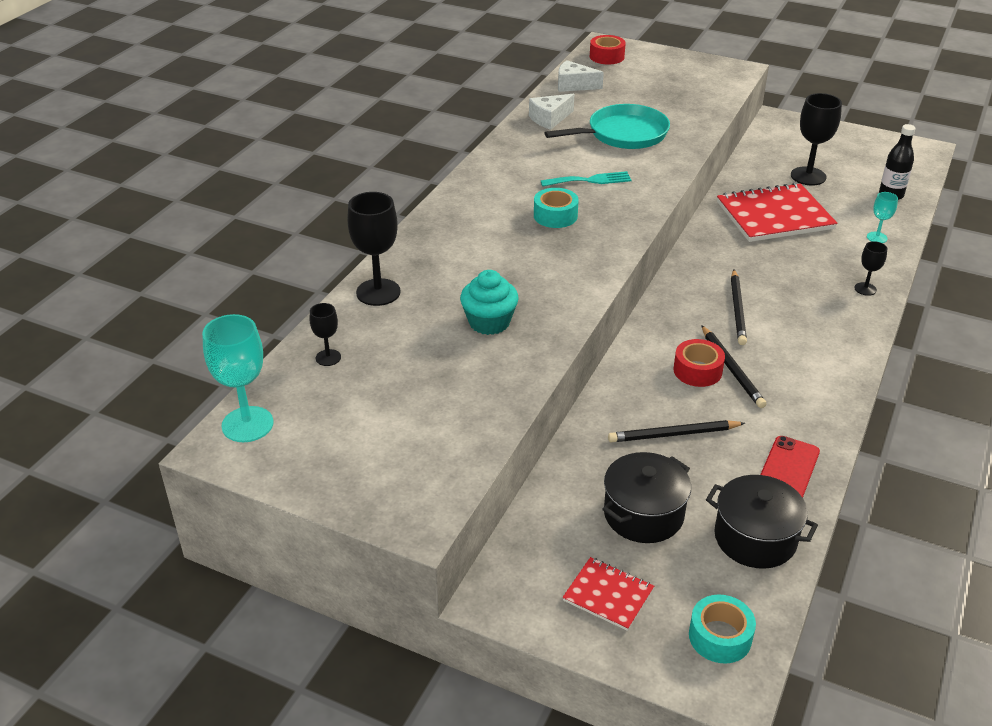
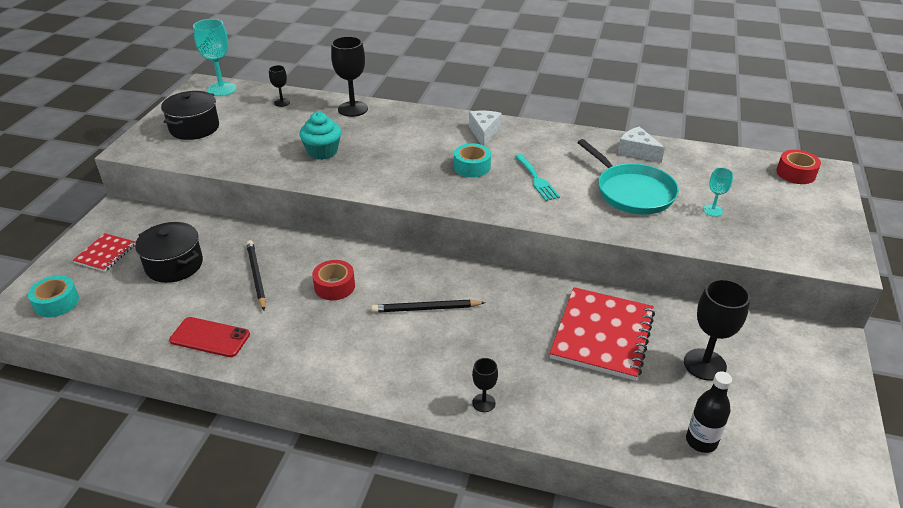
camera: 80 degrees right, 0 degrees up
white cheese [558,60,604,92] -> white cheese moved to [469,111,502,146]
black pencil [701,325,767,408] -> none
black pot [706,475,818,569] -> black pot moved to [161,91,219,140]
red notebook [717,183,837,242] -> red notebook turned 45 degrees clockwise [550,287,655,381]
turquoise goblet [867,192,898,243] -> turquoise goblet moved to [703,167,733,216]

